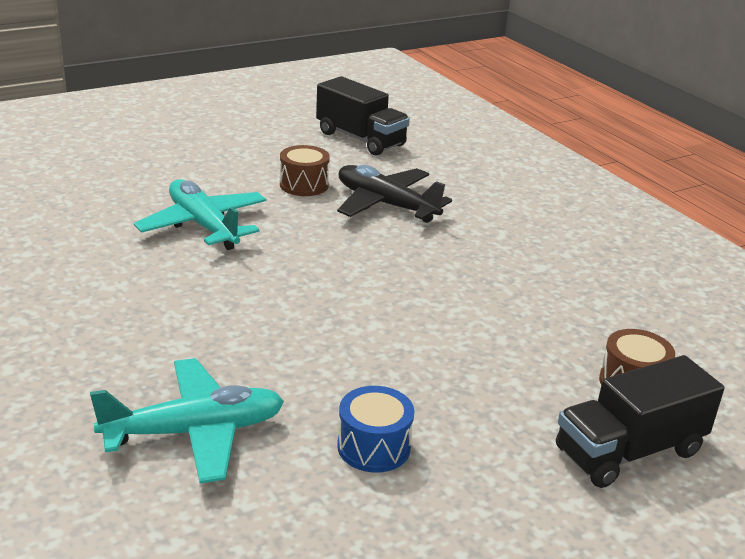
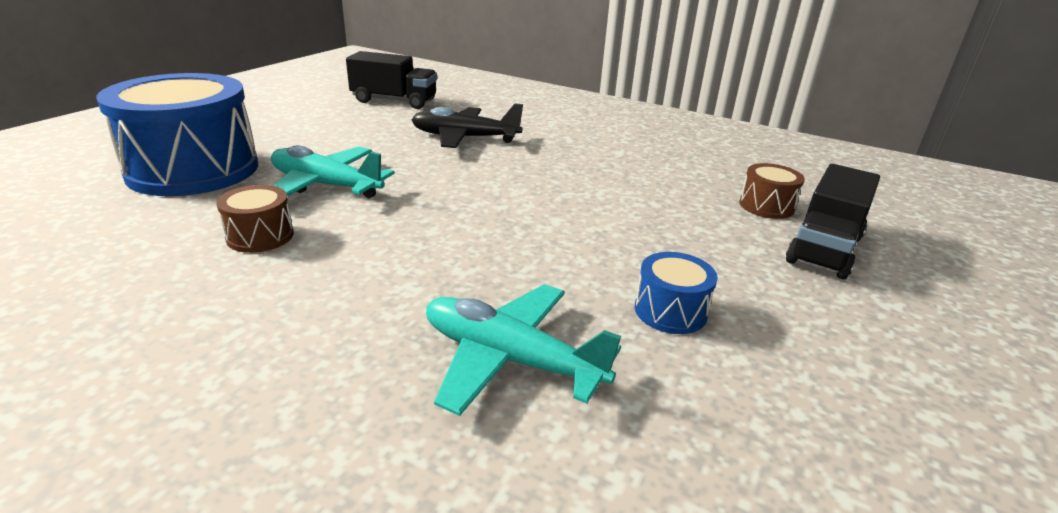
camera: 30 degrees left, 0 degrees up
turquoise plane [90,358,284,484] -> turquoise plane turned 105 degrees counterclockwise [426,284,621,416]
brown drum [280,145,330,196] -> brown drum moved to [216,185,294,253]
none -> blue drum [96,73,258,196]

